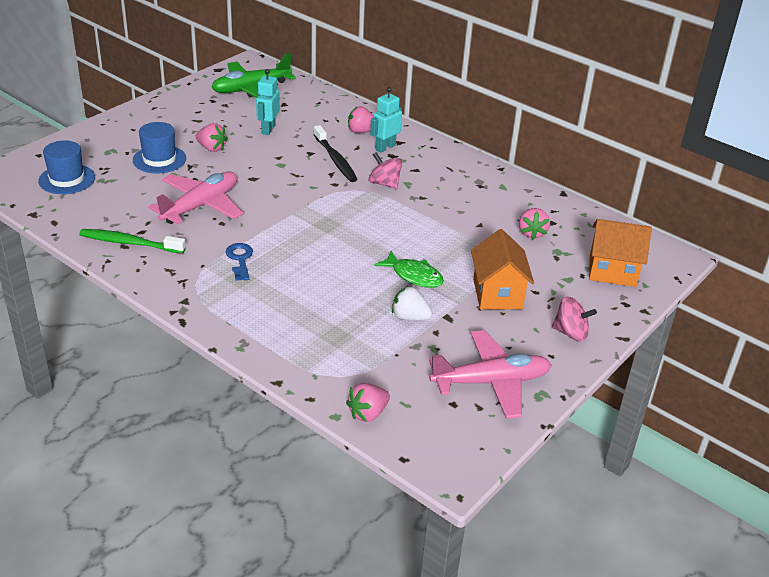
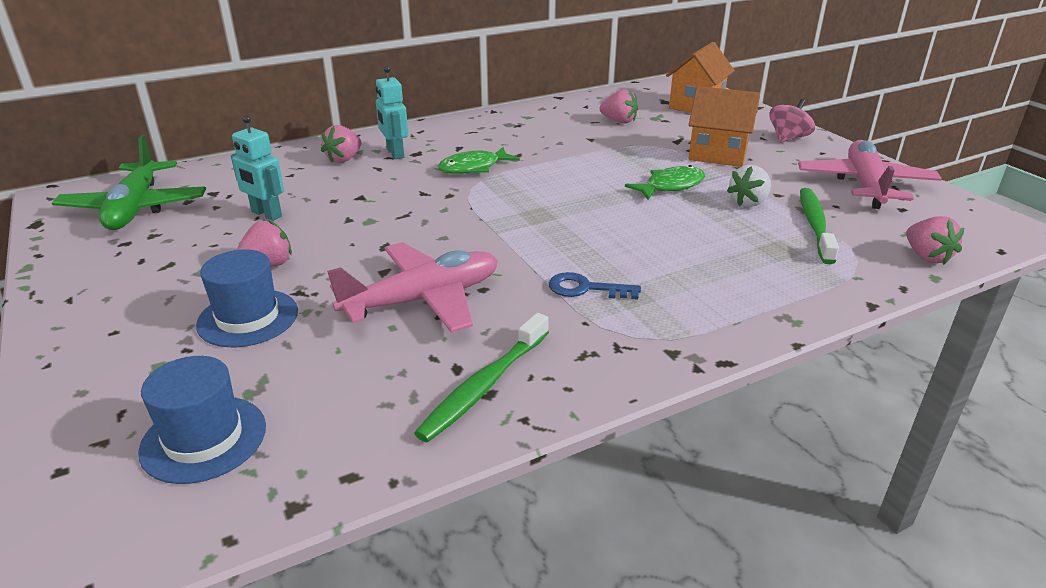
camera: 65 degrees left, 5 degrees down
pink plane [148,171,243,224] -> pink plane turned 90 degrees clockwise [327,242,498,333]
black toothbrush [314,125,358,182] -> none
pink spinning top [368,152,402,189] -> green fish [438,147,520,174]
none -> green toothbrush [800,188,839,264]

